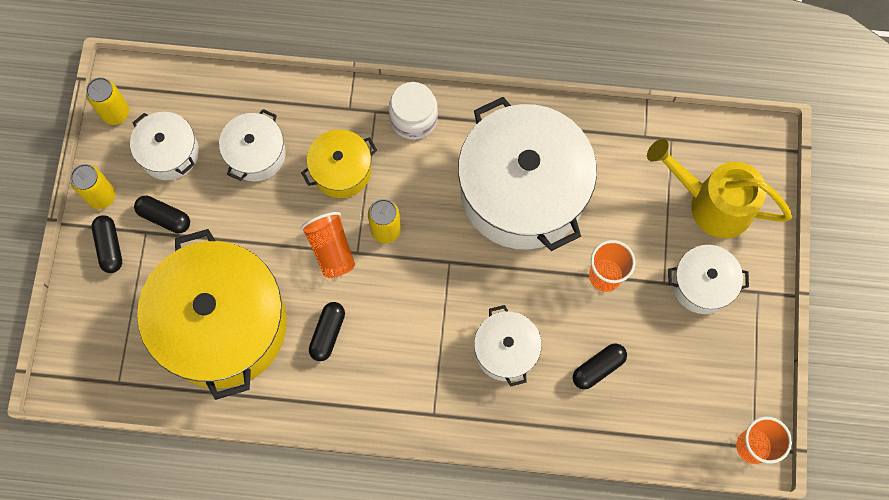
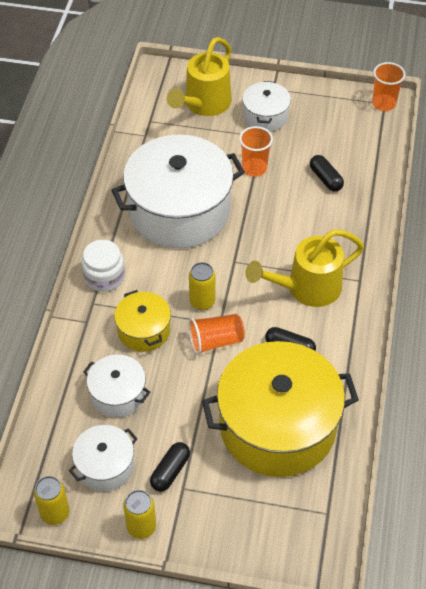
camera: 85 degrees left, 20 degrees down
black capsule [92,215,122,273] -> none
white pot [474,305,542,387] -> none
none -> yellow watering can [245,229,364,307]

